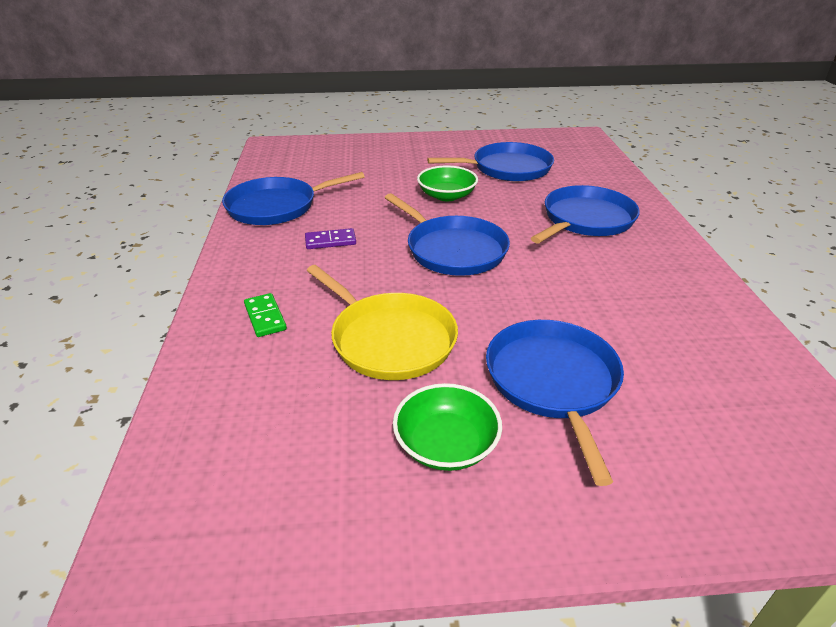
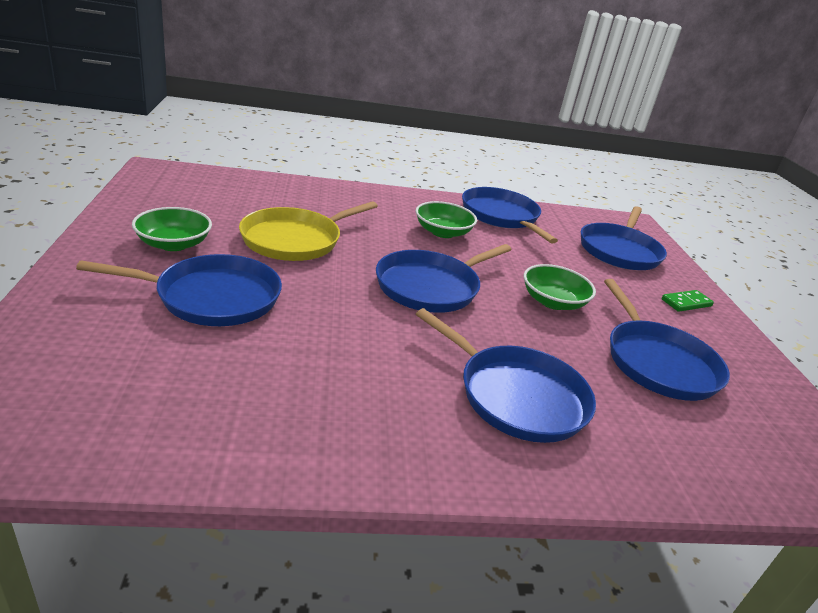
camera: 85 degrees right, 5 degrees down
green domino [244,293,287,337] -> green domino moved to [662,290,714,312]
purple domino [305,228,356,249] -> green bowl [416,201,477,238]
none -> blue pan [581,206,667,270]

